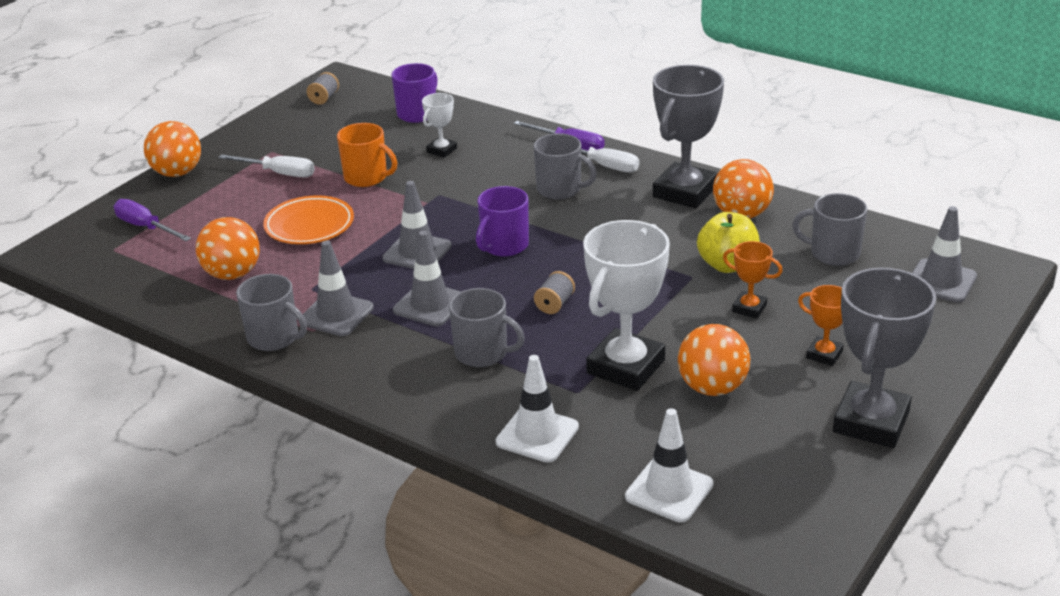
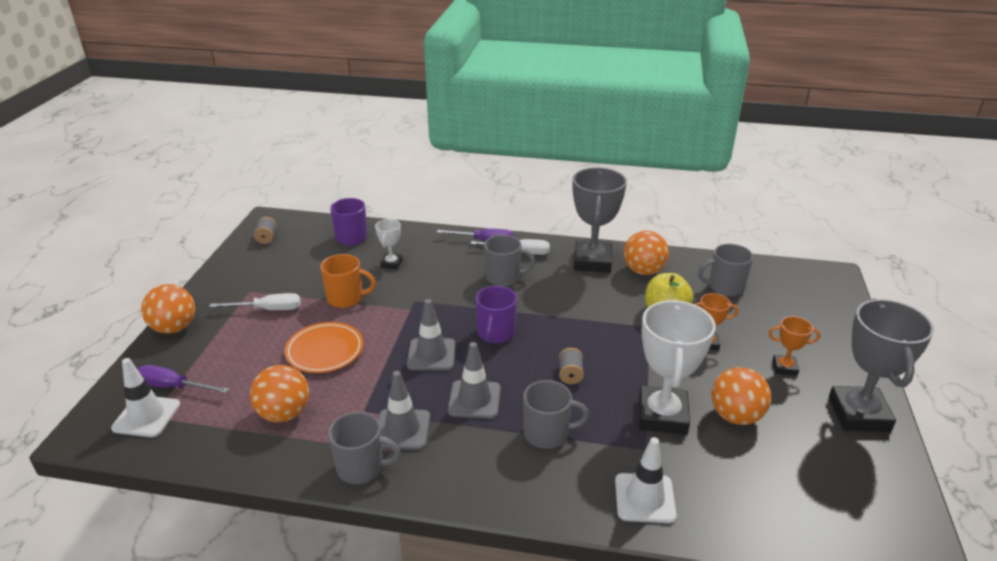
camera: 25 degrees left, 0 degrees up
white traffic cone [625,408,713,522] -> white traffic cone moved to [111,358,180,437]
grey traffic cone [912,206,977,303] -> none

